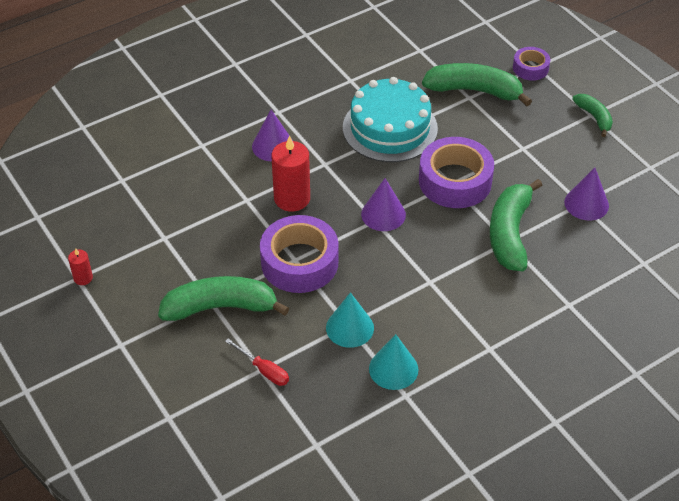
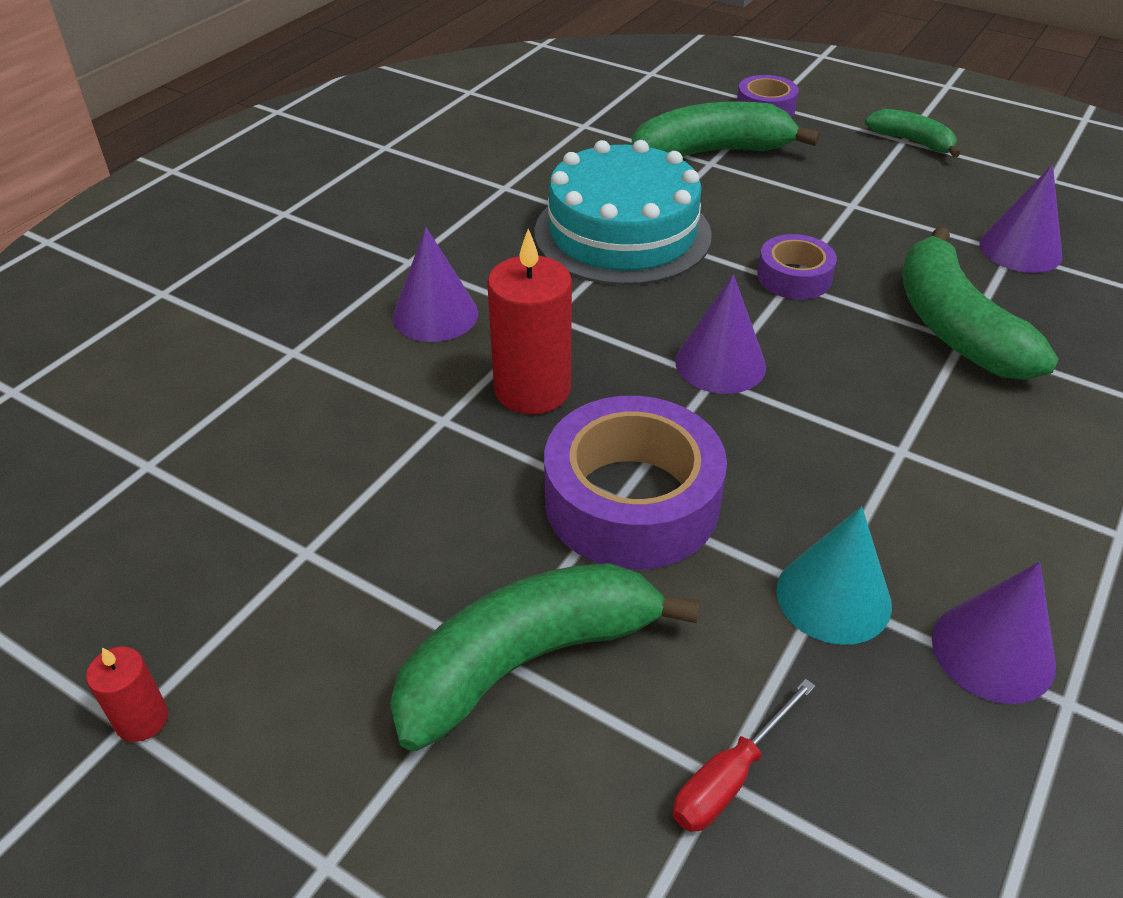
camera: 25 degrees left, 5 degrees down
red screwdriver [225,338,289,386] -> red screwdriver turned 120 degrees clockwise [673,679,815,832]
turquoise cone [369,334,418,390] -> purple cone [932,562,1056,704]
purple tape [419,137,494,208] -> purple tape [757,234,837,299], size x0.53

